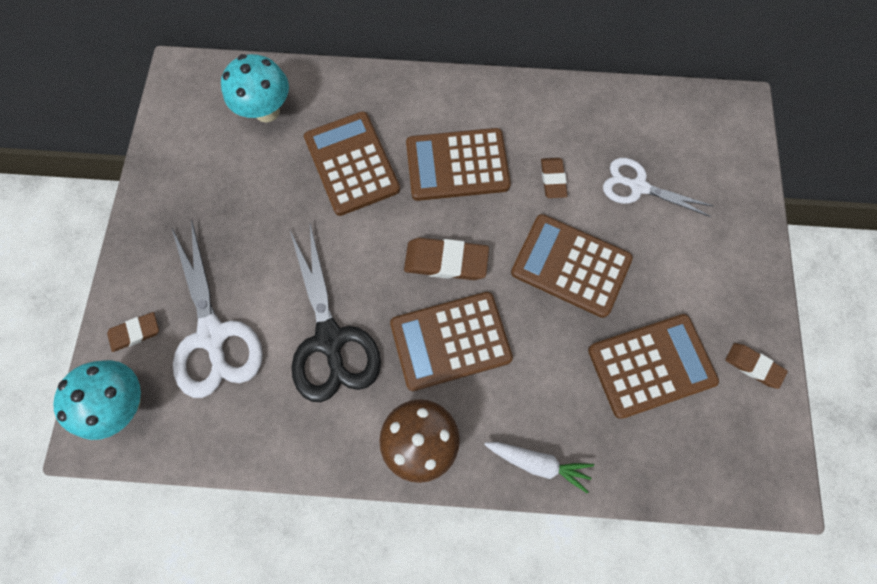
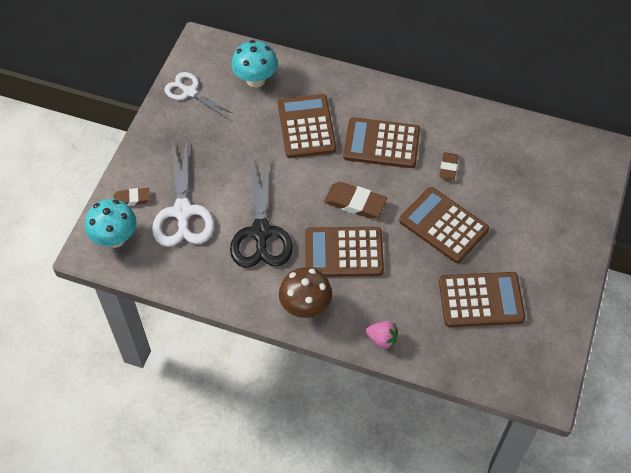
camera: 15 degrees right, 15 degrees down
white carrot [484,442,594,493] -> pink strawberry [366,321,398,349]
white scissors [603,158,713,217] -> white scissors moved to [164,72,234,119]
brown eraser [725,343,788,389] -> none

